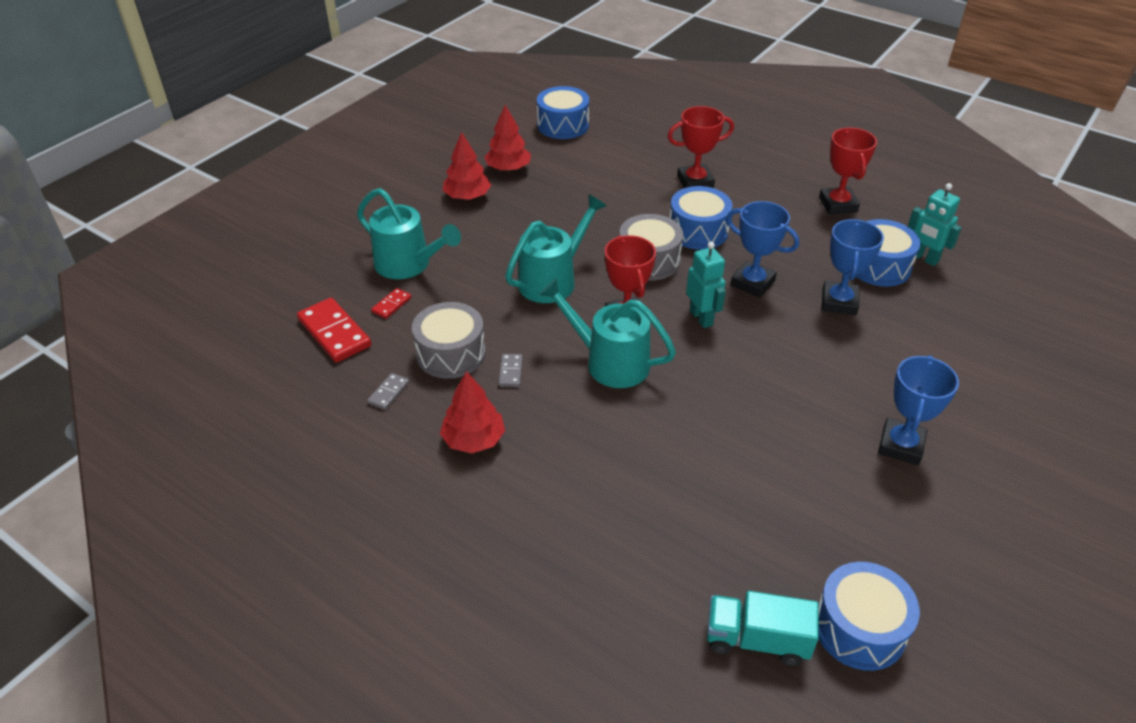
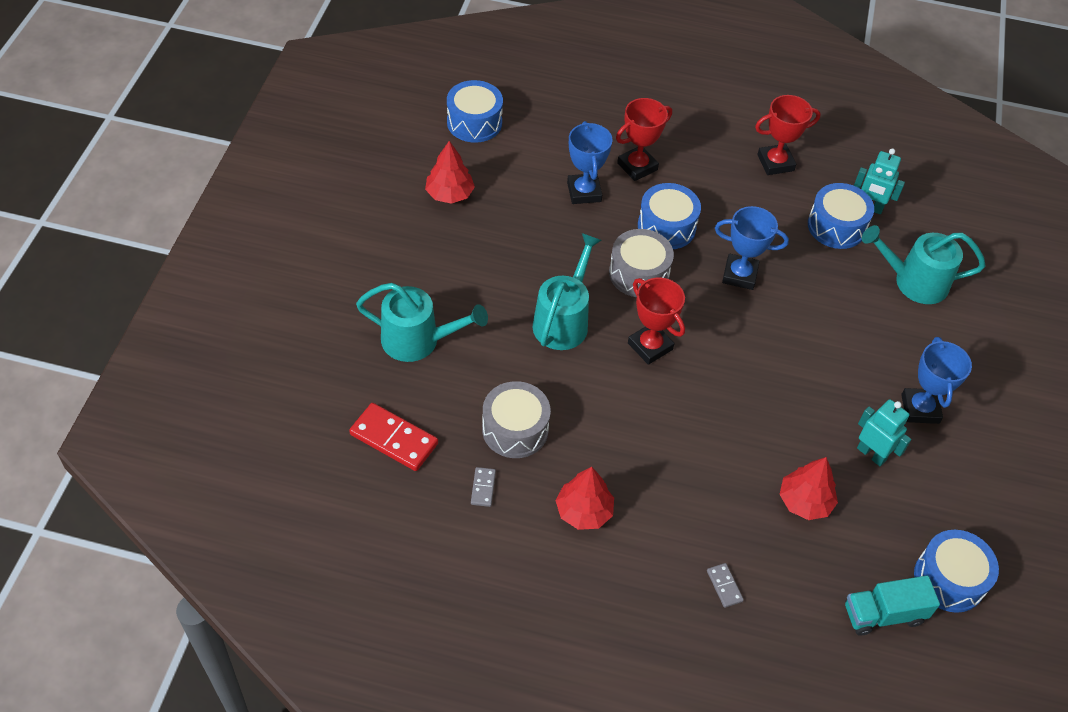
camera: 25 degrees left, 10 degrees up
red domino [371,288,411,319] -> none
red tree [443,132,491,200] -> red tree moved to [779,457,838,520]
grey domino [499,354,523,387] -> grey domino moved to [707,563,744,608]
turquoise watering can [539,278,676,388] -> turquoise watering can moved to [862,225,986,304]
turquoise robot [686,242,726,328] -> turquoise robot moved to [857,399,911,466]
red trophy [819,128,877,215] -> red trophy turned 75 degrees counterclockwise [755,95,821,175]
blue trophy [822,219,884,315] -> blue trophy moved to [567,121,613,204]

